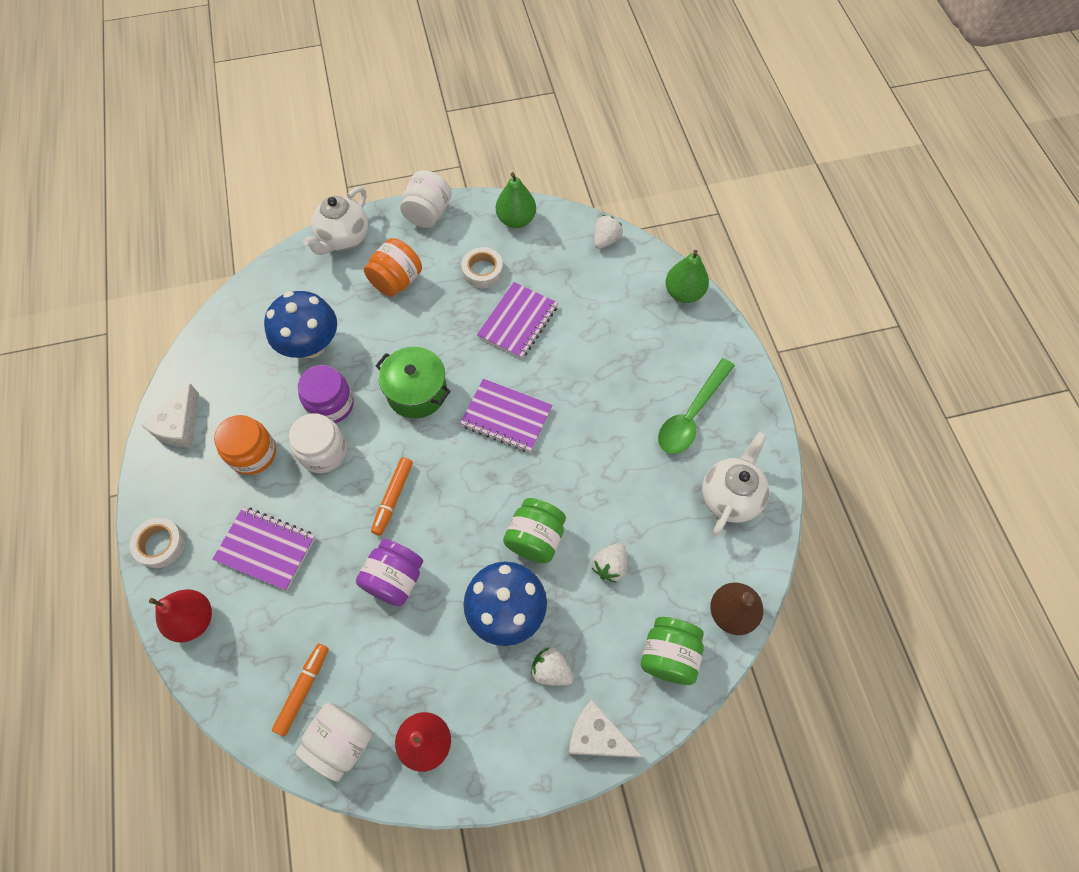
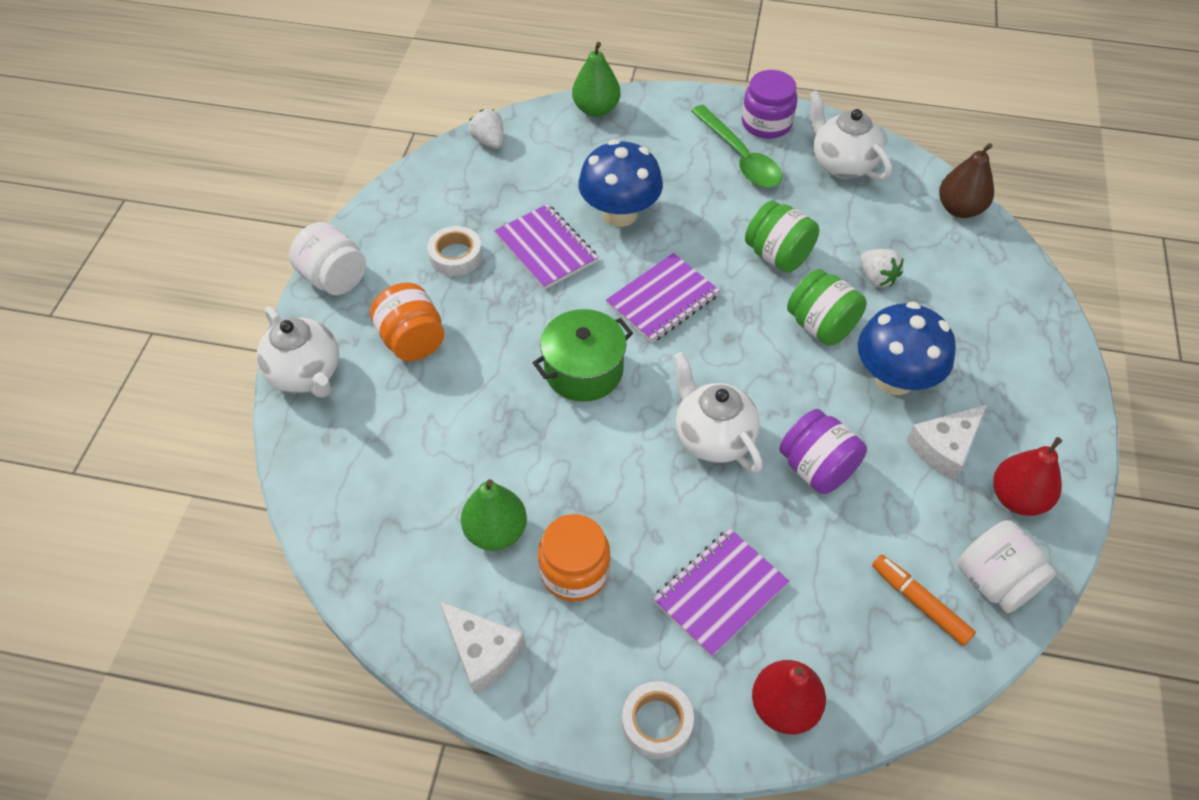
camera: 65 degrees left, 10 degrees down
blue mushroom [264,291,337,358] -> blue mushroom moved to [579,139,663,227]
white jar [289,413,347,473] -> none
purple jar [298,365,354,423] -> purple jar moved to [742,70,797,139]
orange marker [371,457,413,536] -> white teapot [673,352,763,473]
green pear [496,172,536,228] -> green pear moved to [461,479,527,551]
white strawberry [531,647,574,686] -> none
white cheese [568,700,643,758] -> white cheese moved to [907,405,987,481]
green jar [641,617,704,685] -> green jar moved to [745,200,819,273]

